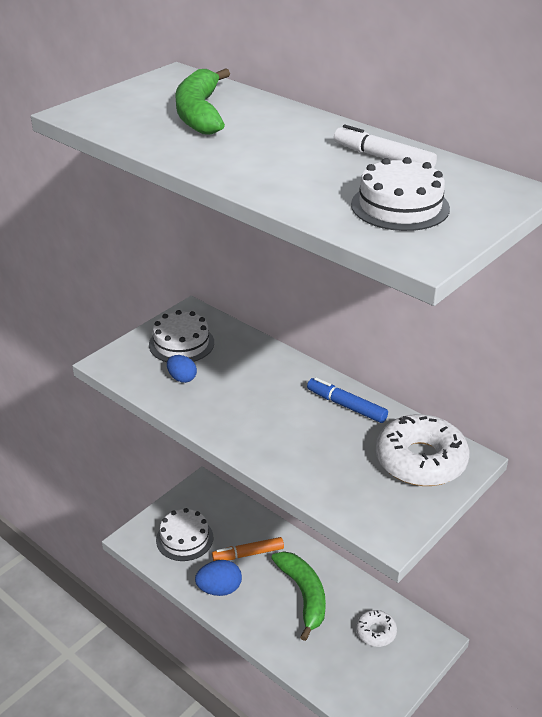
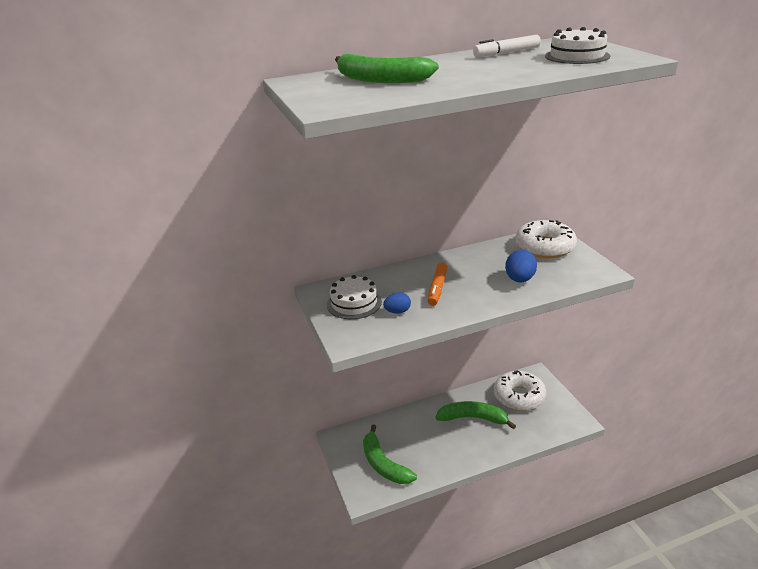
camera: 60 degrees left, 5 degrees down
white cake [156,508,213,561] -> green banana [363,424,417,484]
blue egg [195,560,242,596] -> blue egg moved to [505,250,537,282]
orange marker [212,537,284,561] -> orange marker moved to [428,262,448,306]
blue marker [307,377,388,423] -> none
white donut [356,610,397,647] -> white donut [494,371,546,411], size x1.86

